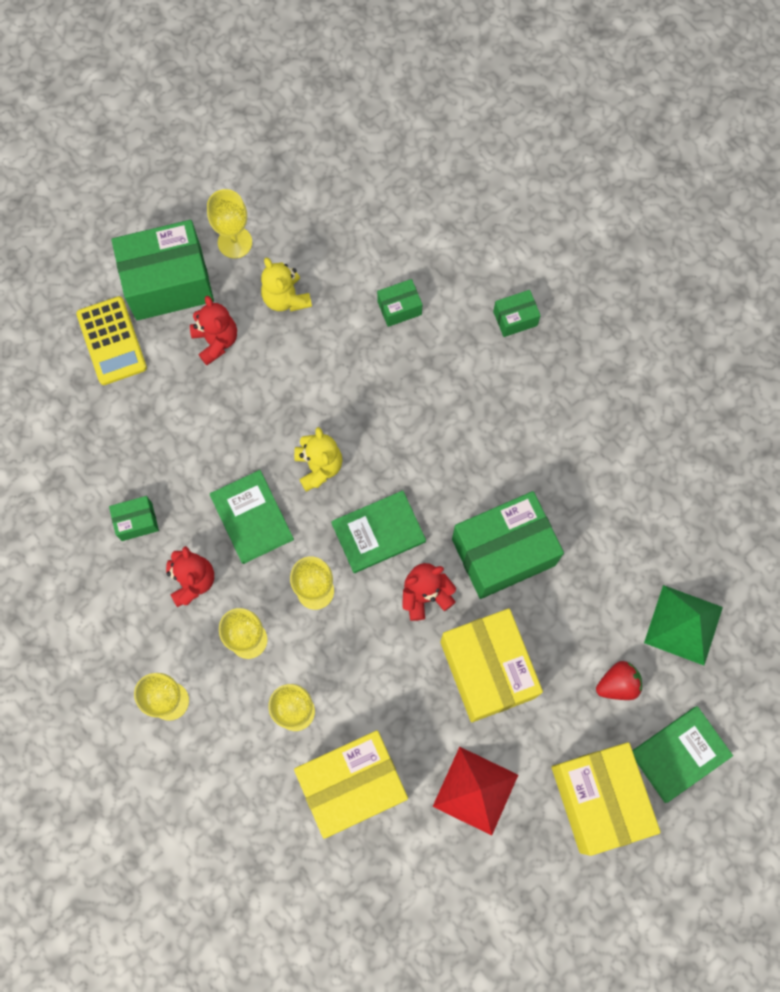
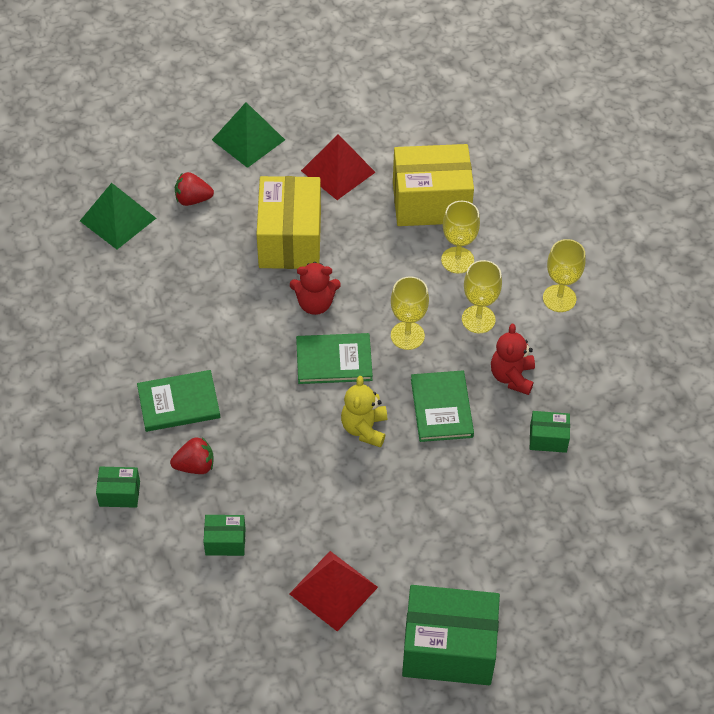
camera: 160 degrees left, 20 degrees down
yellow calculator [76,296,147,385] -> none
red teddy bear [190,296,237,365] -> none
yellow goblet [207,189,252,259] -> none
yellow teddy bear [261,257,312,312] -> red pyramid [289,551,378,631]
green box [452,491,564,599] -> none
yellow box [551,742,661,856] -> green pyramid [212,102,285,168]
green book [632,706,733,803] -> green book moved to [137,370,220,432]
none -> red strawberry [170,437,214,474]

